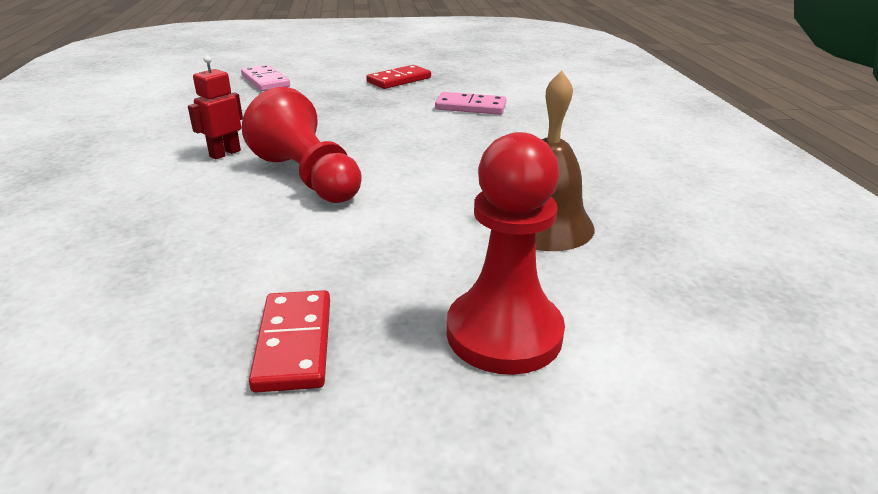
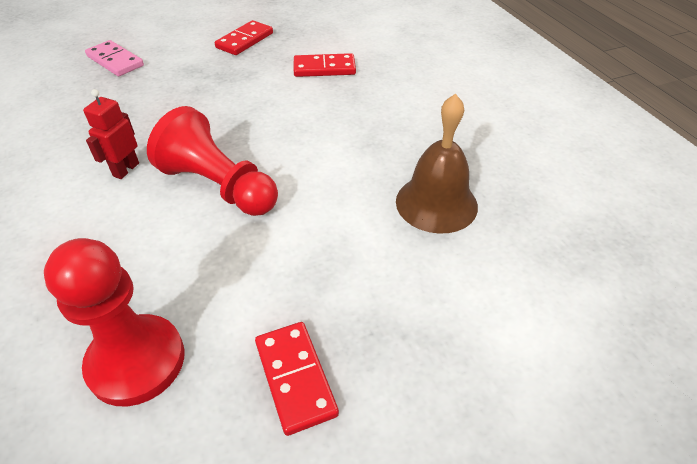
camera: 15 degrees left, 15 degrees up
pink domino [435,92,506,115] -> red domino [294,53,356,77]
red pawn [447,132,565,375] -> red pawn moved to [44,238,184,406]

